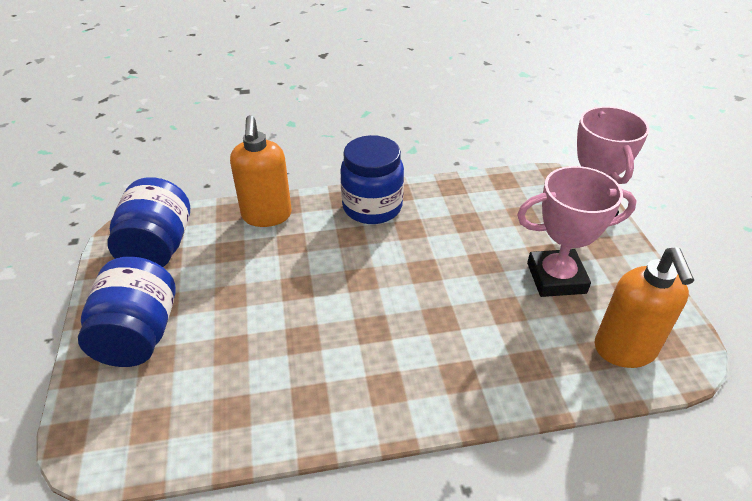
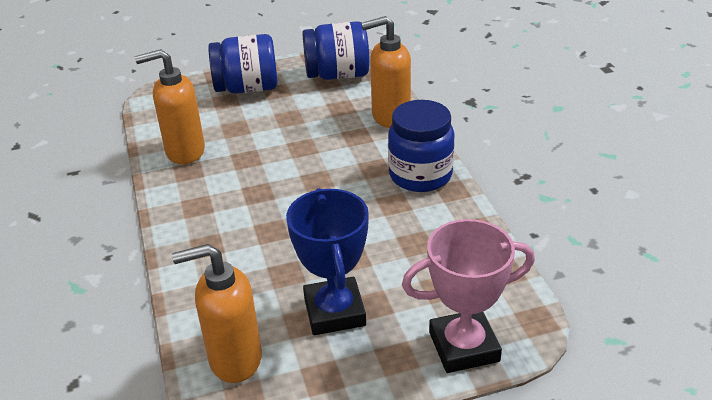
camera: 85 degrees right, 5 degrees down
pink trophy [517,166,637,297] -> blue trophy [286,188,369,335]
none -> orange soap dispenser [135,49,205,164]

